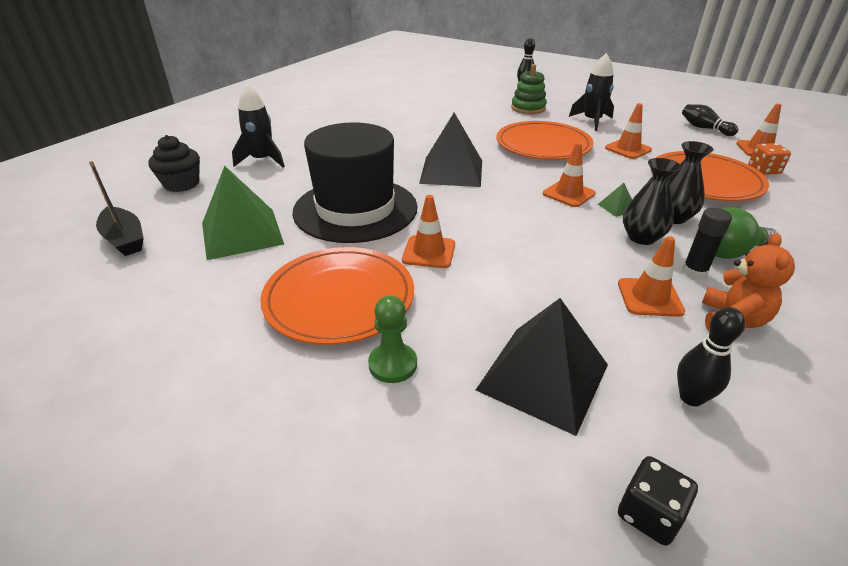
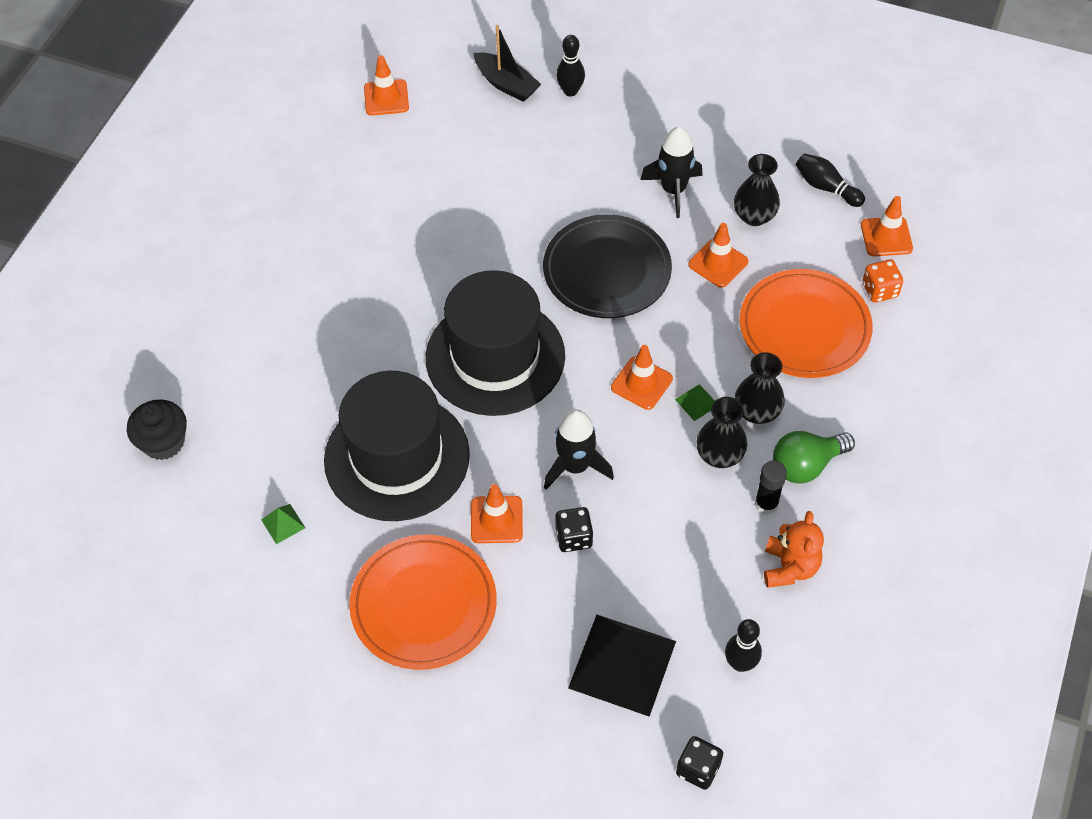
camera: 10 degrees left, 20 degrees up
black boat [89,161,144,256] -> black boat moved to [474,25,541,102]
green pyramid [202,166,284,260] -> green pyramid [261,504,305,544], size x0.41
black rocket [232,84,285,167] -> black rocket moved to [544,409,614,490]
green pawn [368,295,417,383] -> none
black pyramid [419,113,482,187] -> black hat [426,270,565,416]
orange plate [496,121,594,160] -> black plate [543,214,672,318]
green stacking toy [511,64,547,114] -> none
orange traffic cone [618,236,685,317] -> orange traffic cone moved to [364,55,409,116]
none -> black dice [555,507,593,552]
none -> black vase [734,154,780,226]

